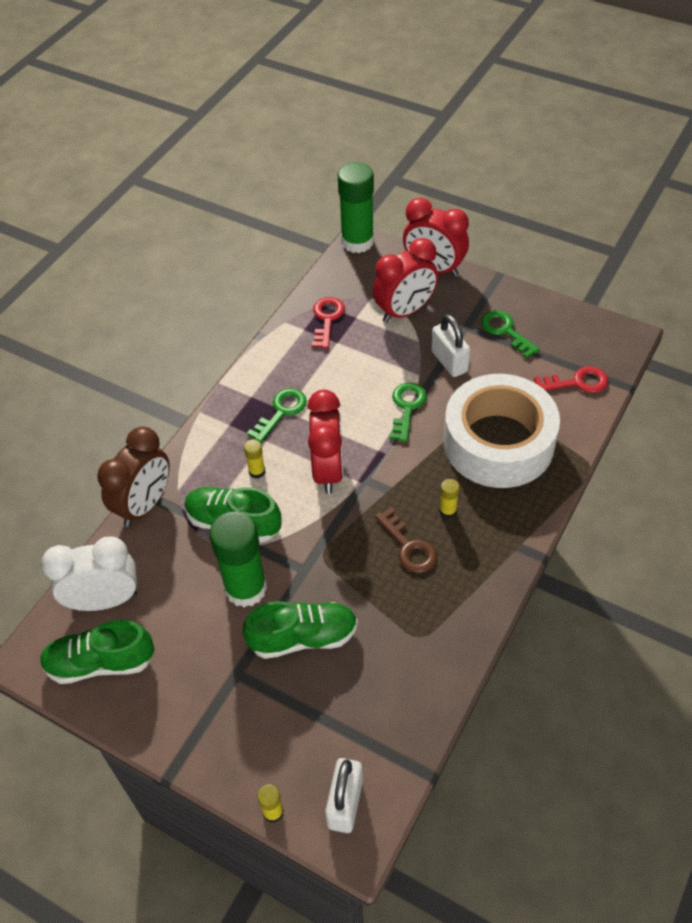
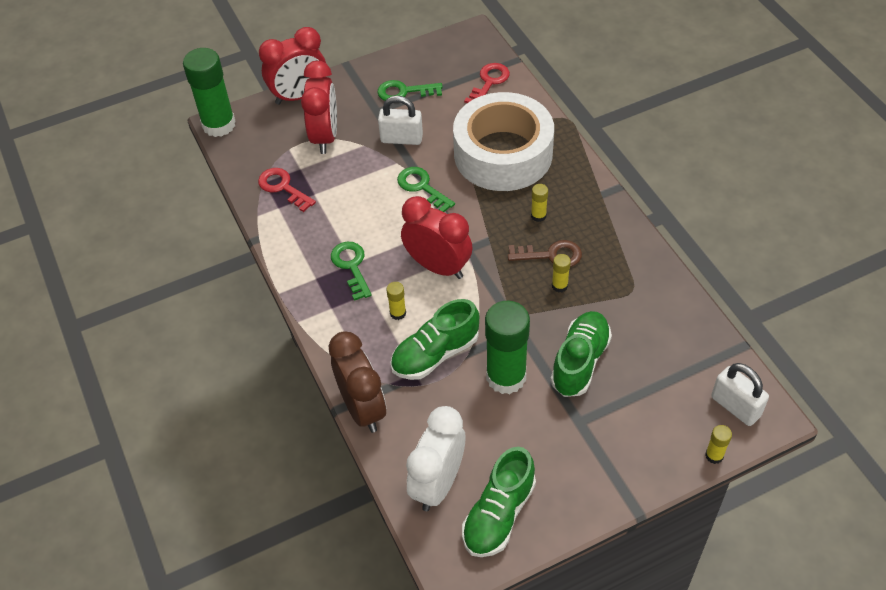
camera: 55 degrees left, 0 degrees up
none -> yellow glue stick [552,254,571,292]

